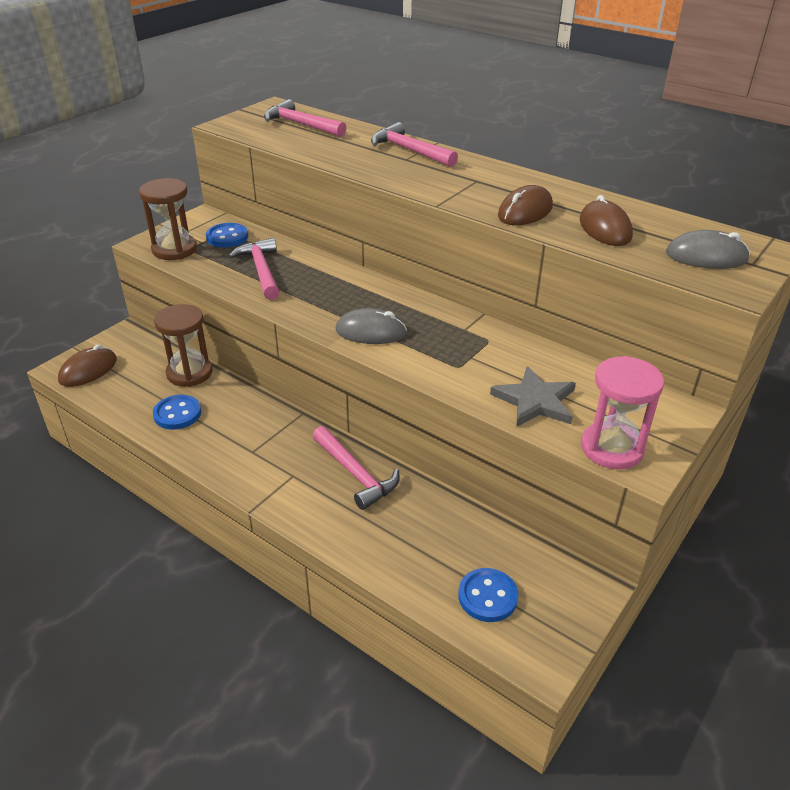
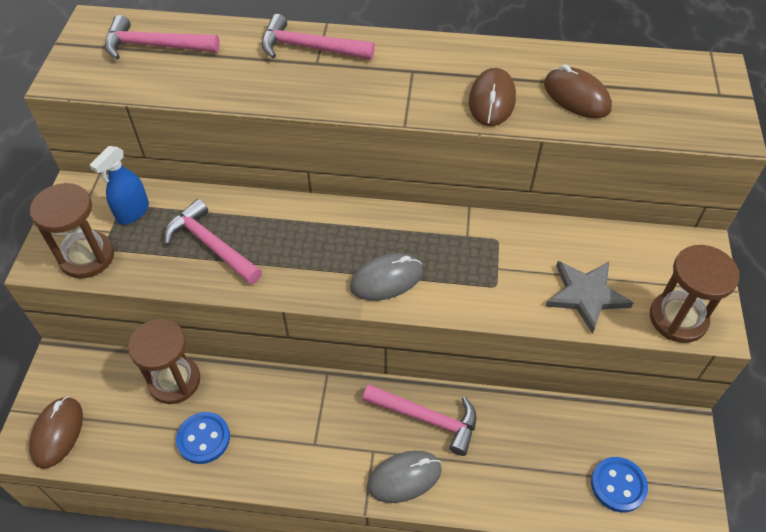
camera: 30 degrees left, 15 degrees up
blue button [206,223,248,248] -> blue spray bottle [90,146,149,225]
pink hourglass [581,356,664,469] -> brown hourglass [650,245,740,343]
grey mouse [666,230,750,269] -> grey mouse moved to [367,451,442,503]

